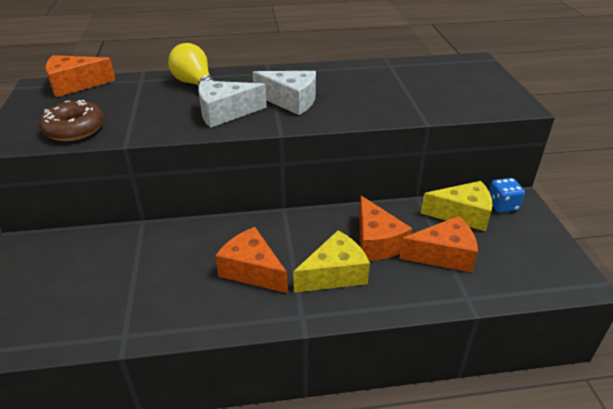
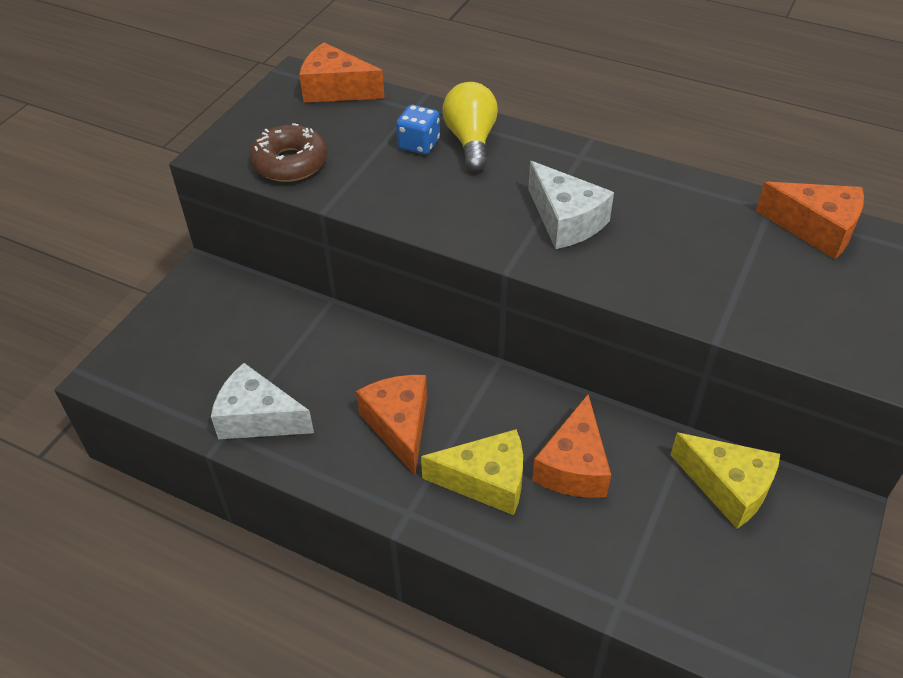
camera: 35 degrees right, 10 degrees up
white cheese [198,81,267,128] -> white cheese moved to [211,363,314,439]
orange cheese [399,216,478,273] -> orange cheese moved to [756,182,864,259]
blue dice [489,178,525,213] -> blue dice moved to [396,105,440,155]

